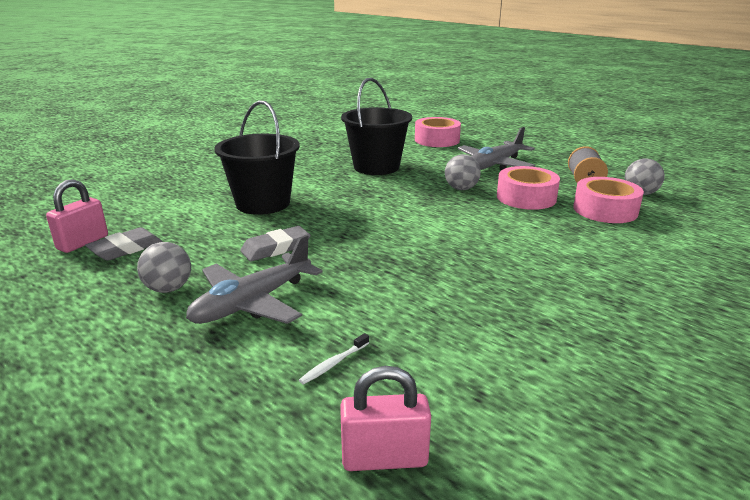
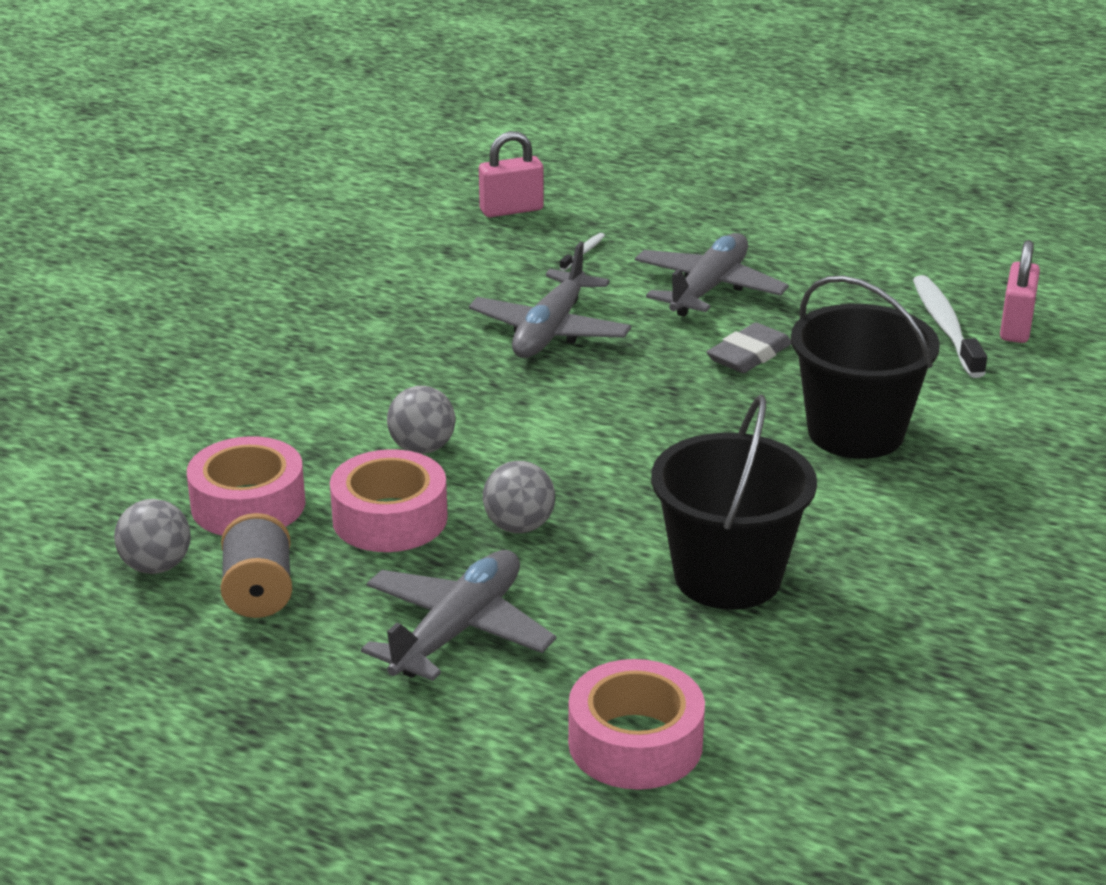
camera: 165 degrees right, 5 degrees up
grey eraser [85,227,163,261] -> white toothbrush [913,275,987,378]
grey ball [137,242,191,293] -> grey ball moved to [387,386,456,454]
none -> grey plane [469,242,631,358]

